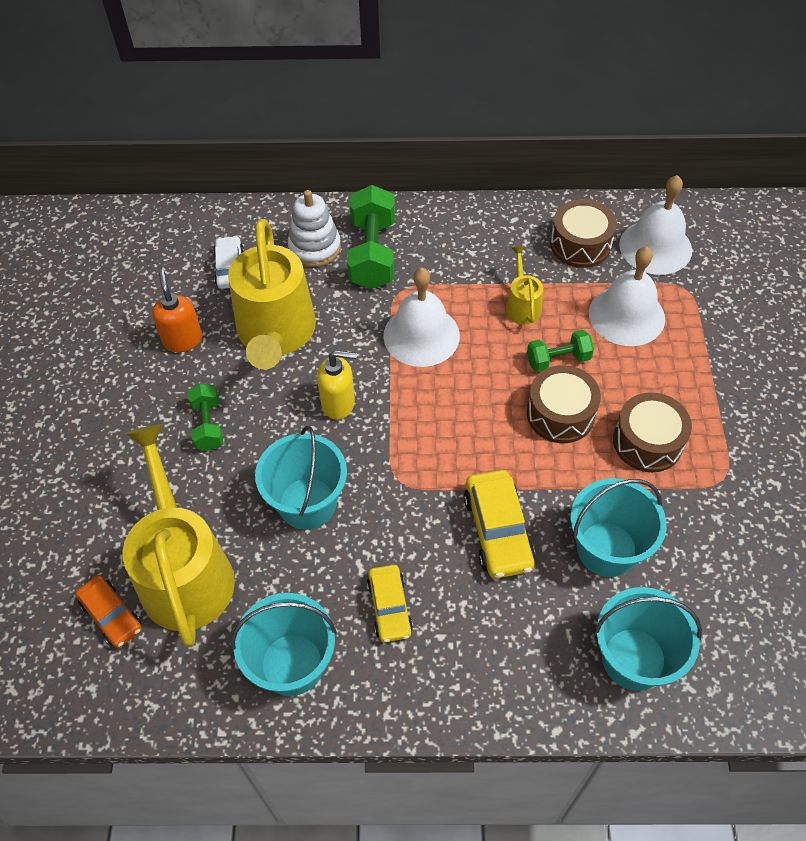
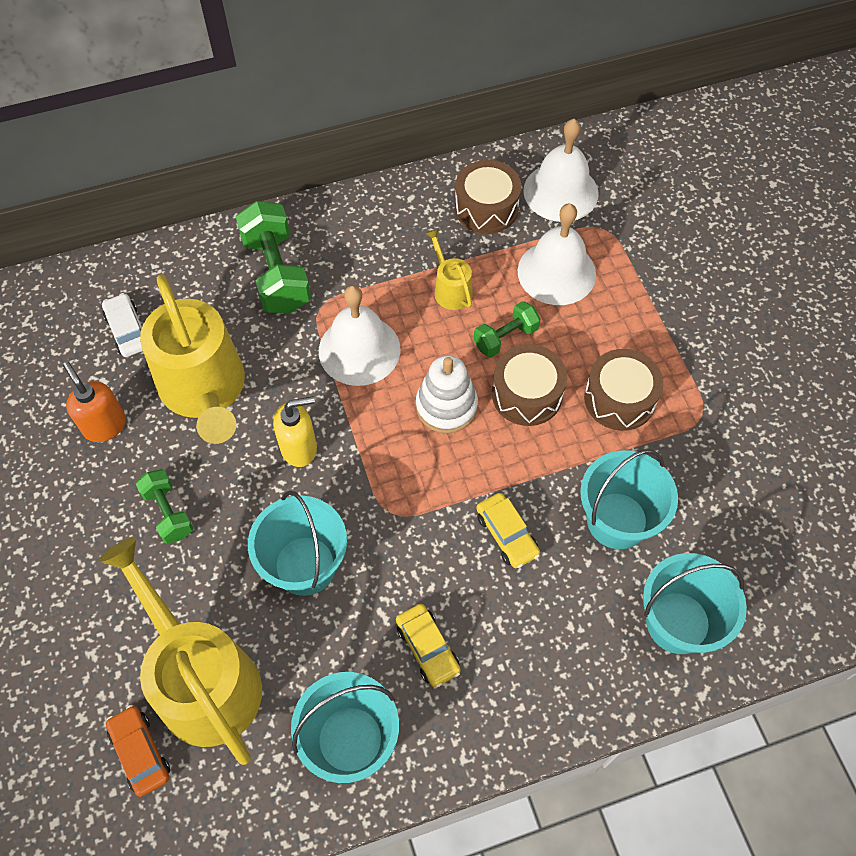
camera: 20 degrees left, 5 degrees up
orange car [75,575,142,648] -> orange car turned 150 degrees counterclockwise [106,705,170,797]
white stacking toy [288,190,341,267] -> white stacking toy moved to [416,355,478,433]
yellow car [464,470,535,578] -> yellow car [476,493,540,568], size x0.66

